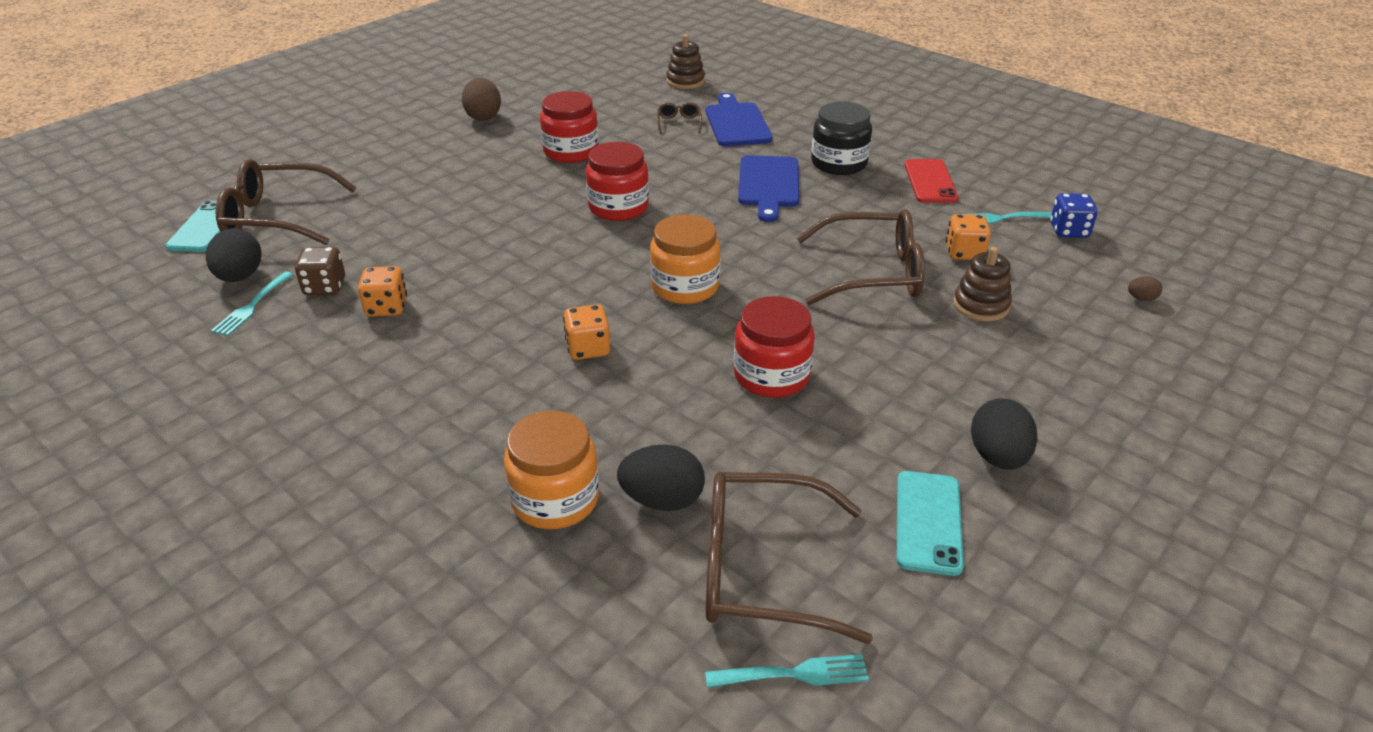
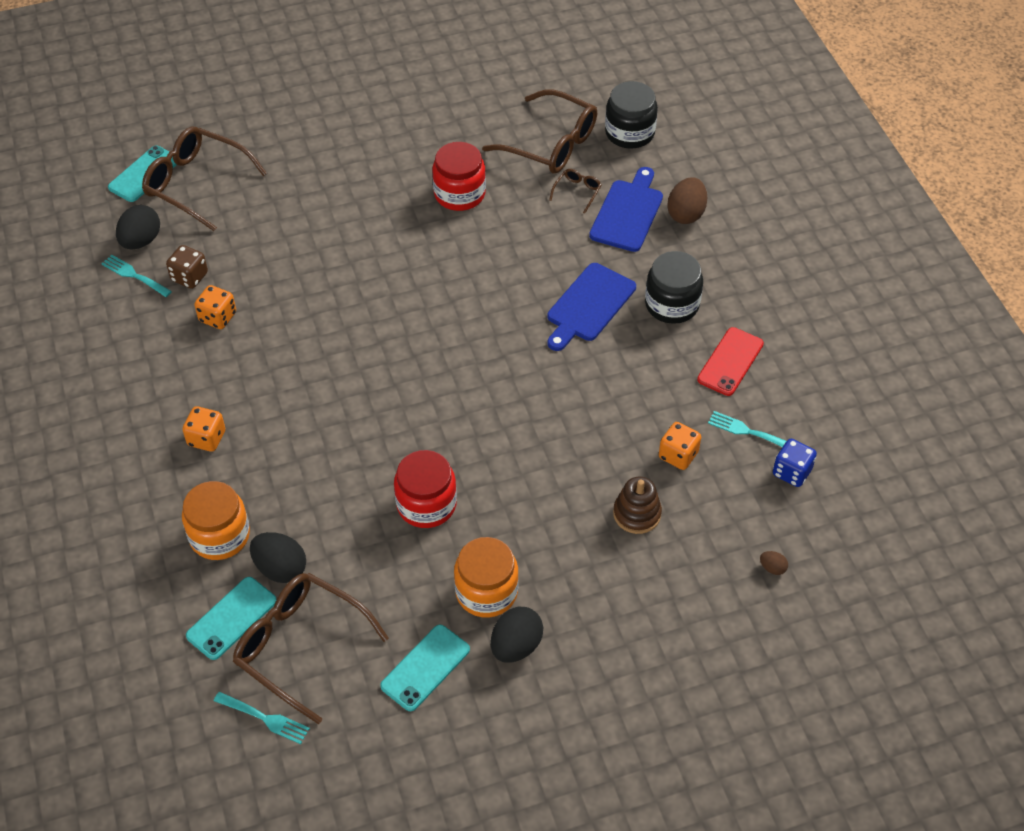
camera: 30 degrees right, 15 degrees up
turquoise fork [211,271,293,336] -> turquoise fork turned 75 degrees clockwise [102,255,172,297]
brown egg [462,78,501,121] -> brown egg moved to [667,177,707,224]
orange dice [563,304,610,360] -> orange dice moved to [182,406,225,452]
red jar [586,142,649,221] -> none
orange jar [650,214,721,304] -> orange jar moved to [454,537,519,618]
brown stacking toy [666,35,705,89] -> black jar [605,81,658,149]
brown glasses [797,209,925,305] -> brown glasses moved to [482,90,597,174]
none -> turquoise phone [186,577,277,660]

